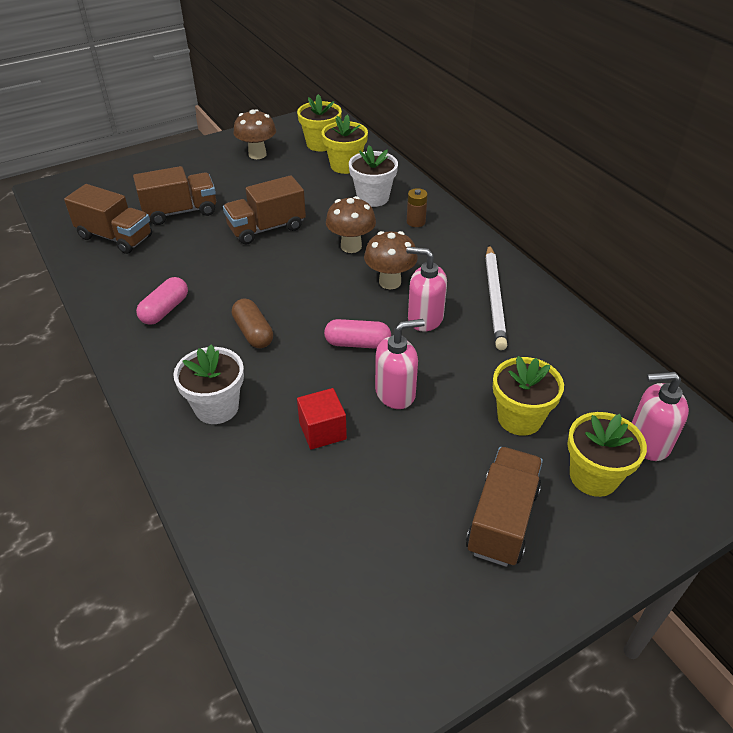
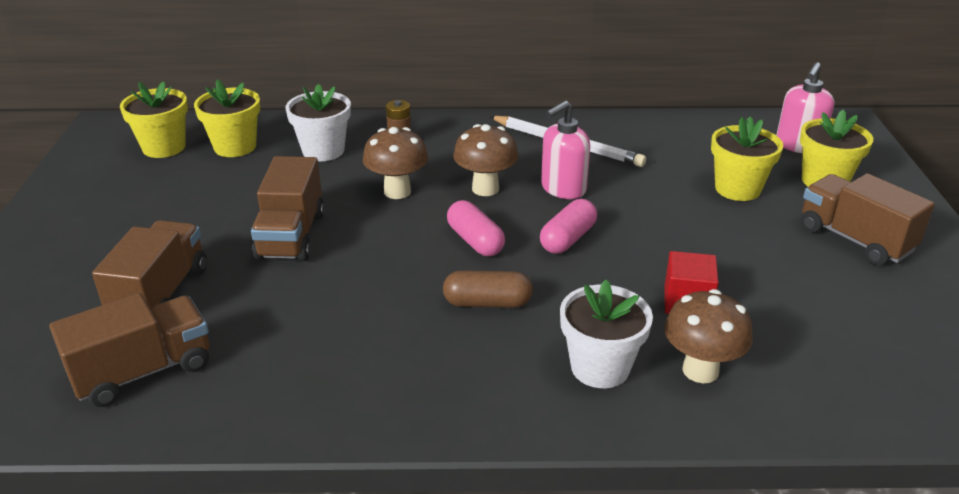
camera: 60 degrees left, 10 degrees down
pink capsule [136,277,188,325] -> pink capsule moved to [447,200,505,256]
brown mushroom [233,109,276,159] -> brown mushroom moved to [664,289,753,383]
pink soap dispenser [375,319,425,409] -> none

